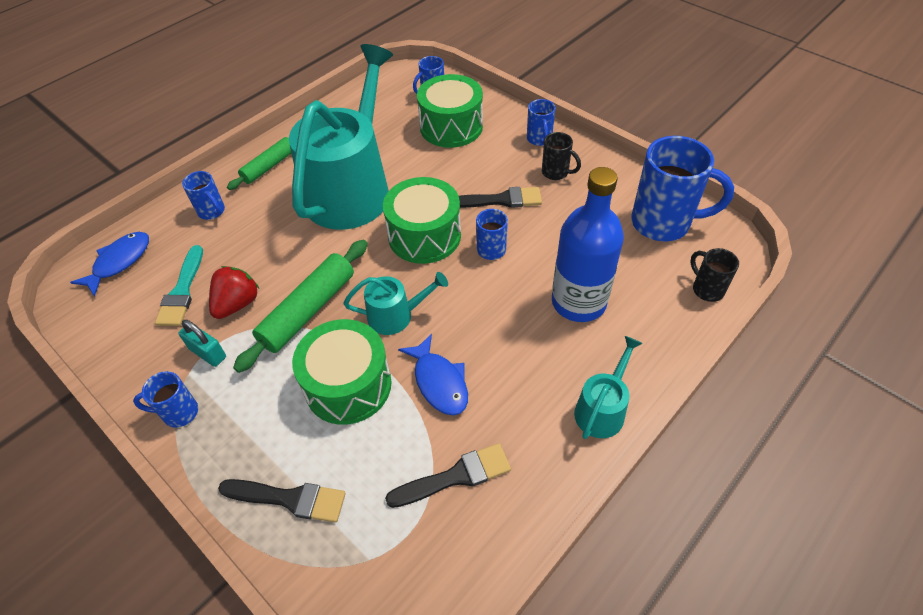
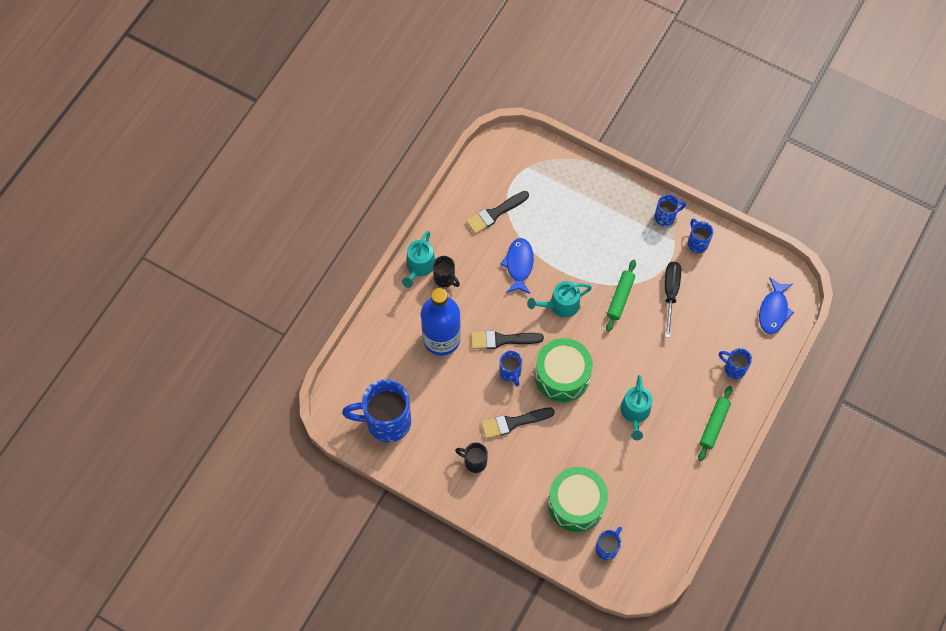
camera: 165 degrees right, 15 degrees up
turquoise brush [155,245,203,326] -> none
turquoise padlock [179,320,226,367] -> none
red strawberry [209,266,259,319] -> black screwdriver [665,262,681,338]
black brush [218,479,346,523] -> black brush moved to [471,330,544,349]
green rolling pin [233,239,368,373] -> green rolling pin [606,260,636,332], size x0.65
turquoise watering can [289,44,393,230] -> turquoise watering can [620,375,652,440], size x0.44
green drum [292,319,392,425] -> none
blue fish [398,334,468,415] -> blue fish turned 45 degrees clockwise [500,238,534,294]
blue mug [527,99,556,146] -> blue mug moved to [688,219,713,253]
black mug [690,248,739,302] -> black mug moved to [433,256,460,287]

